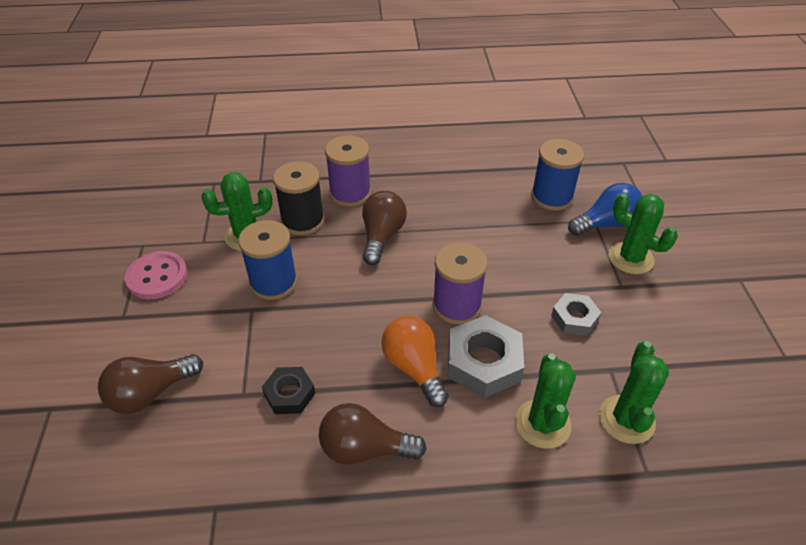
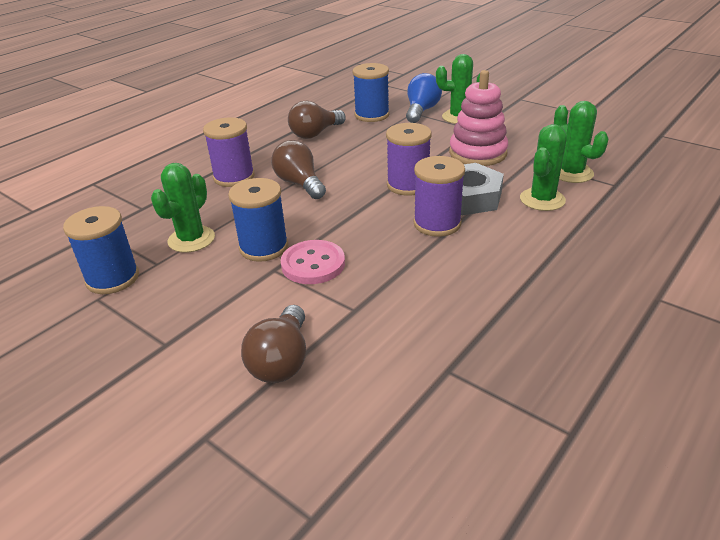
camera: 45 degrees left, 10 degrees down
pink button [125,251,187,299] -> pink button moved to [281,240,345,284]
black nut [262,367,315,414] -> none
black spool [273,161,325,235] -> none
brown light bulb [319,403,427,465] -> brown light bulb moved to [288,101,346,139]
orange light bulb [381,316,449,407] -> purple spool [413,156,465,237]
green cactus [515,354,576,449] -> green cactus turned 75 degrees clockwise [520,124,566,211]
grey nut [551,293,601,336] -> pink stacking toy [449,70,508,166]
none -> blue spool [63,206,139,294]

